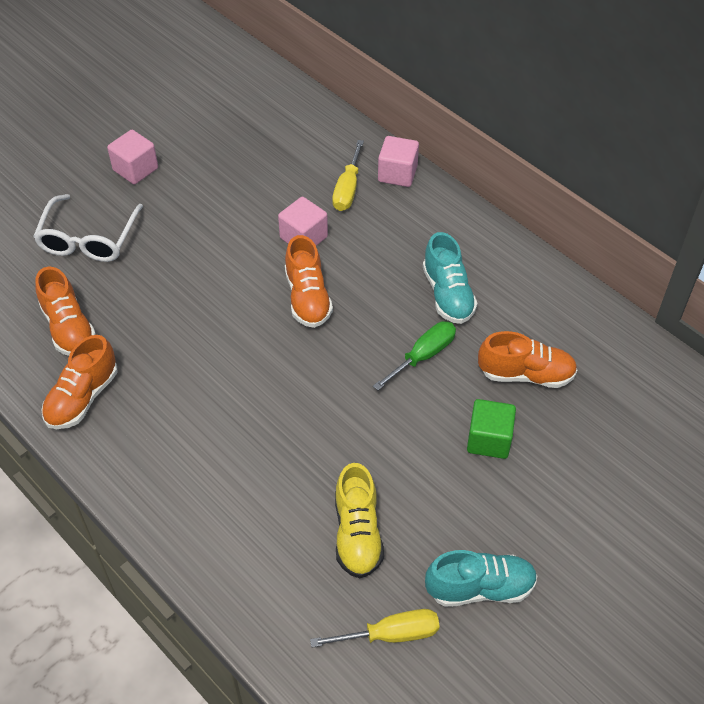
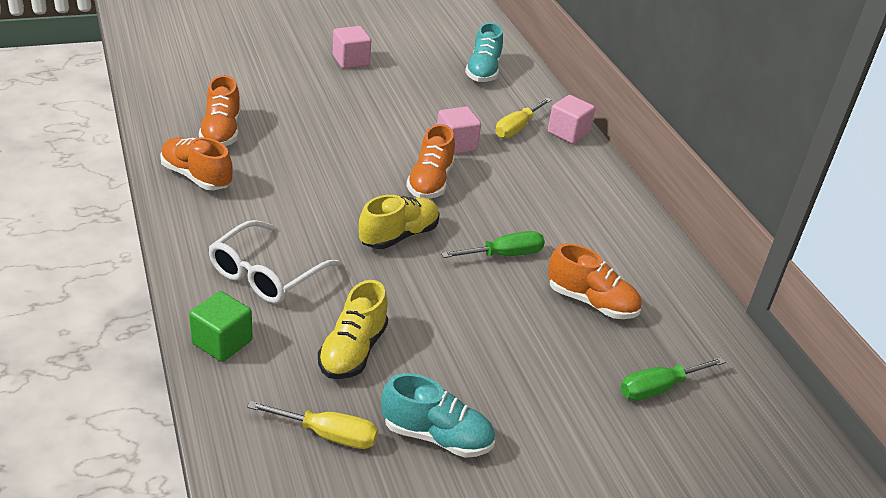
camera: 20 degrees right, 15 degrees down
white glasses [33,194,143,262] -> white glasses moved to [208,220,340,304]
orange shoe [41,335,117,429] -> orange shoe turned 75 degrees clockwise [160,137,233,190]
turquoise shoe [423,232,478,324] -> turquoise shoe moved to [465,22,503,82]
green cube [467,399,516,459] -> green cube moved to [189,291,252,362]
none -> yellow shoe [359,195,440,249]
none -> green screwdriver [620,357,726,401]

